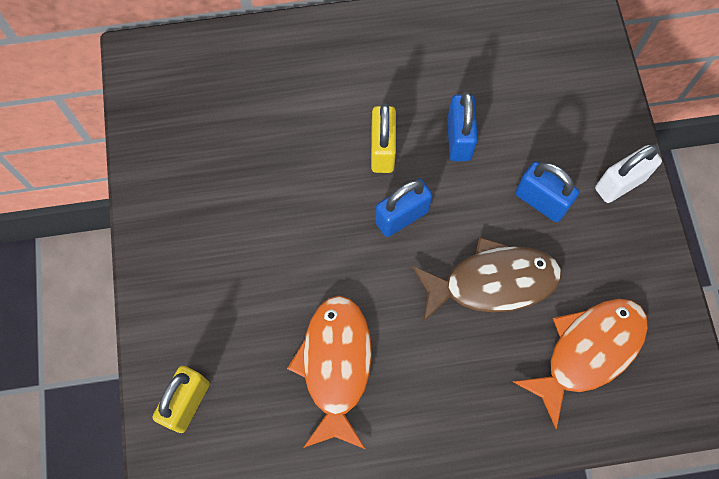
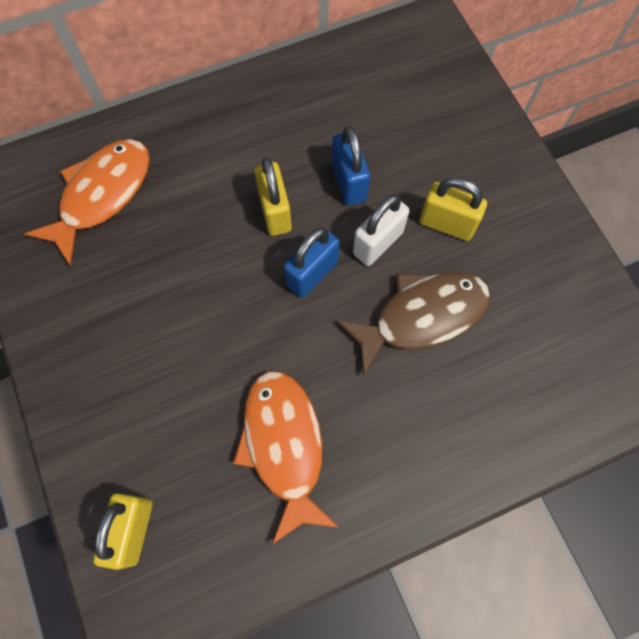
camera: 15 degrees left, 0 degrees up
orange fish [513,299,648,429] -> orange fish moved to [25,139,150,266]
blue padlock [515,162,579,222] -> yellow padlock [419,177,487,241]
white padlock [595,145,662,203] -> white padlock moved to [353,194,410,266]

